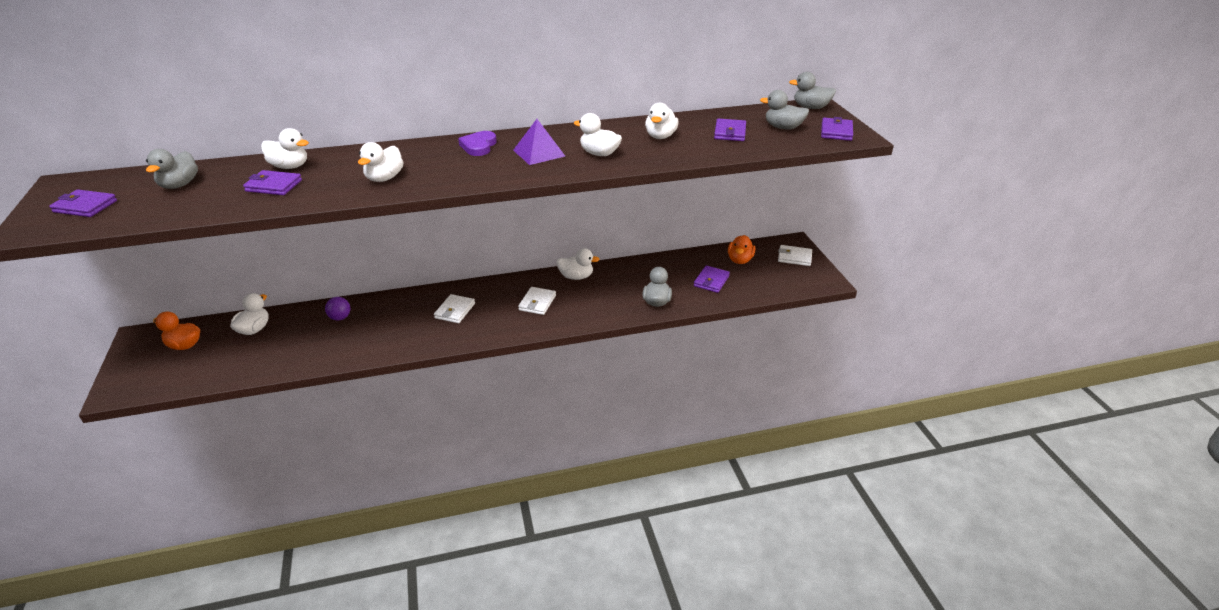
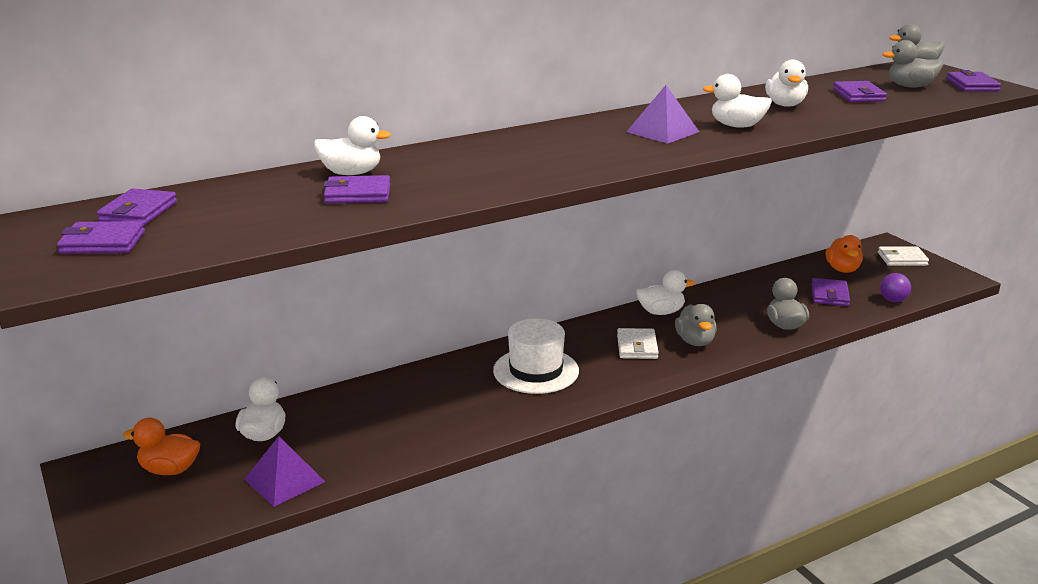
camera: 15 degrees left, 10 degrees down
grey duck [146,149,198,189] -> grey duck moved to [675,304,717,346]
purple ball [325,297,350,320] -> purple ball moved to [880,273,911,302]
white duck [358,142,404,182] -> none
white wallet [434,294,475,323] -> white hat [493,318,579,394]
purple heart [458,131,497,156] -> none
none -> purple wallet [97,189,177,225]
none -> purple pyramid [244,436,325,507]

